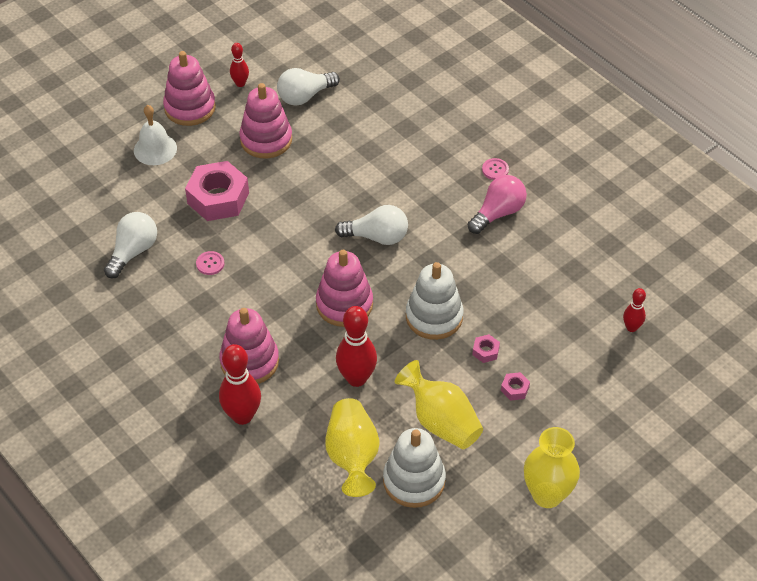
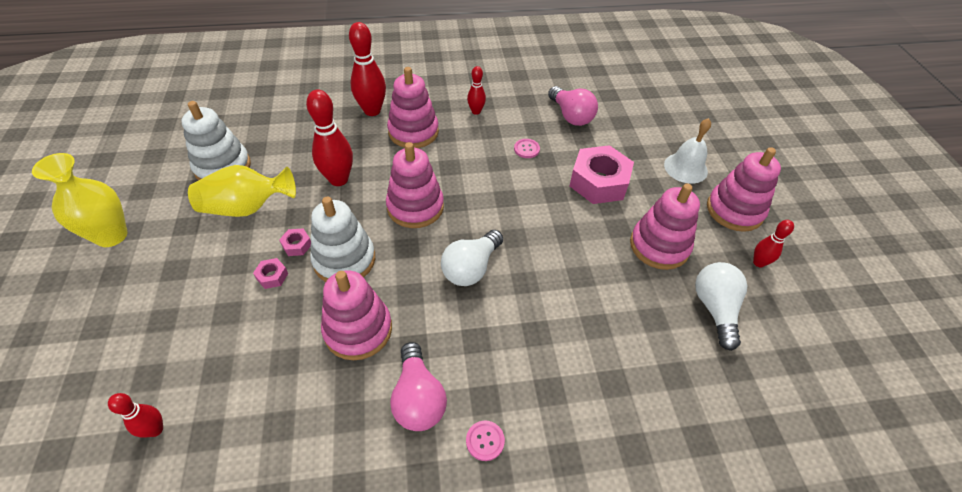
camera: 120 degrees right, 0 degrees up
white light bulb [104,212,157,278] -> pink light bulb [548,86,598,126]
yellow vase [326,398,380,497] -> none
pink nut [501,372,530,401] -> pink nut moved to [279,229,311,256]
none -> pink stacking toy [321,270,392,360]
none -> red bowling pin [467,66,486,115]

